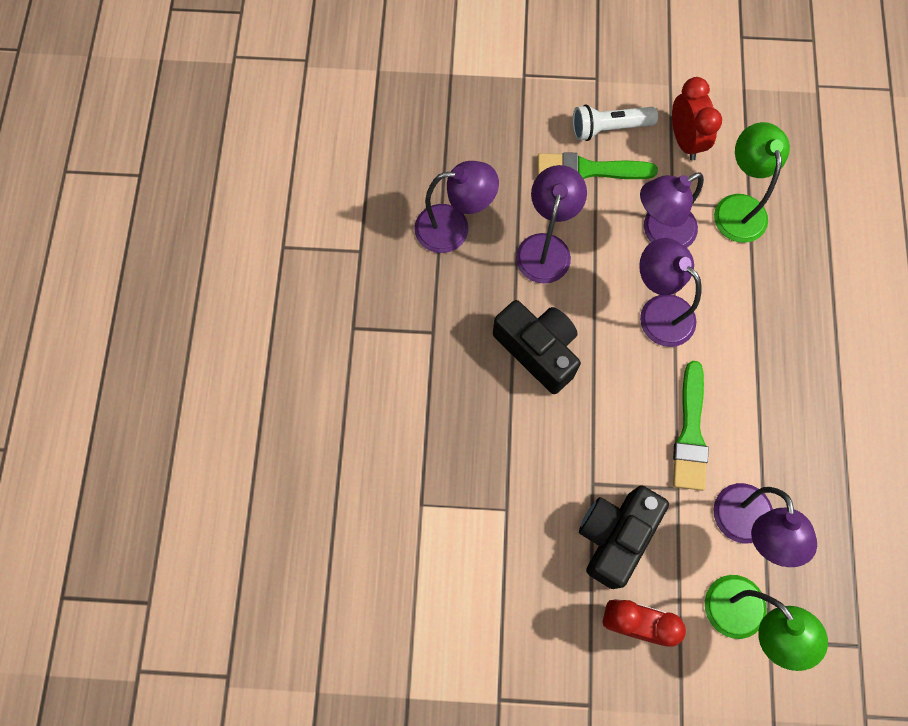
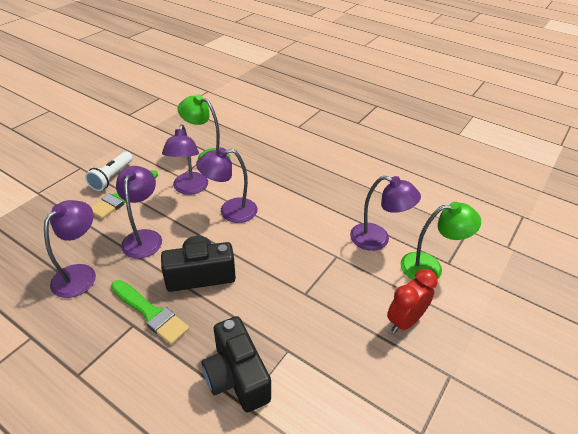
camera: 60 degrees left, 30 degrees down
purple lamp [516,165,587,284] -> purple lamp turned 45 degrees clockwise [116,166,162,259]
black camera [579,485,669,589] -> black camera moved to [202,316,271,413]
red clock [672,77,722,161] -> none
green brush [673,361,708,491] -> green brush moved to [111,280,189,345]

